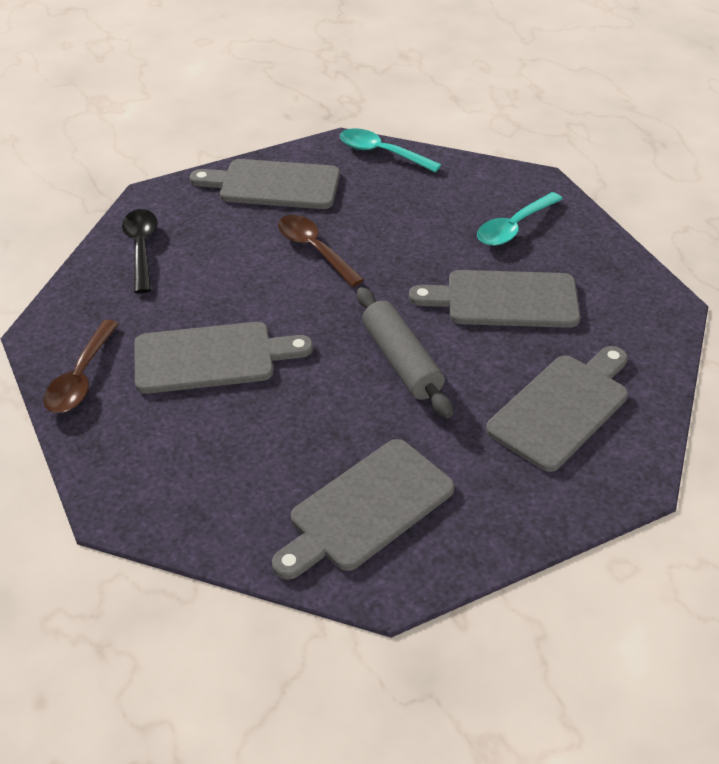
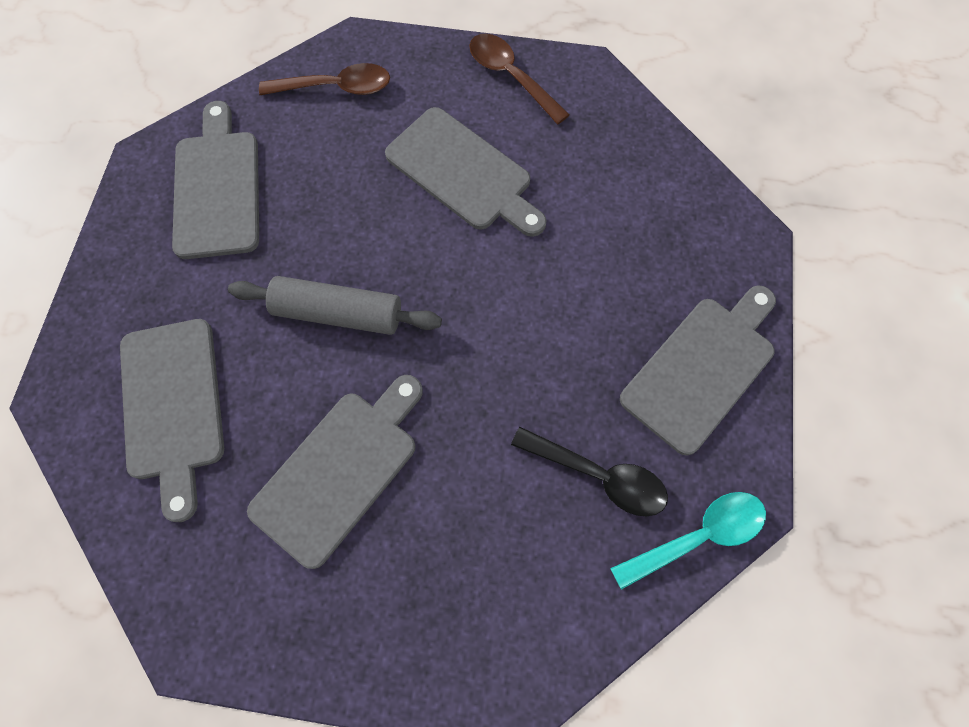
camera: 125 degrees right, 25 degrees up
black spoon [122,209,158,293] -> black spoon moved to [511,427,668,517]
grey cutting board [134,322,313,394] -> grey cutting board turned 75 degrees counterclockwise [385,107,546,237]
brown spoon [278,215,364,287] -> brown spoon moved to [259,63,390,95]
turquoise spoon [477,192,563,246] -> none

